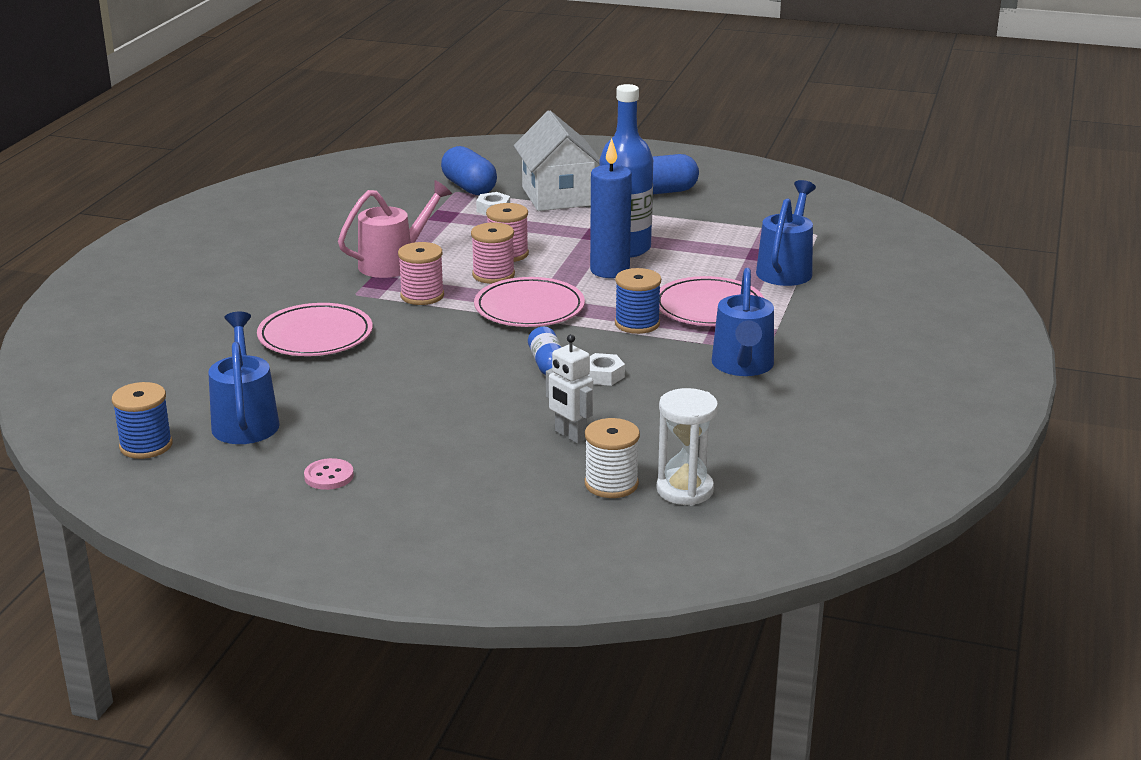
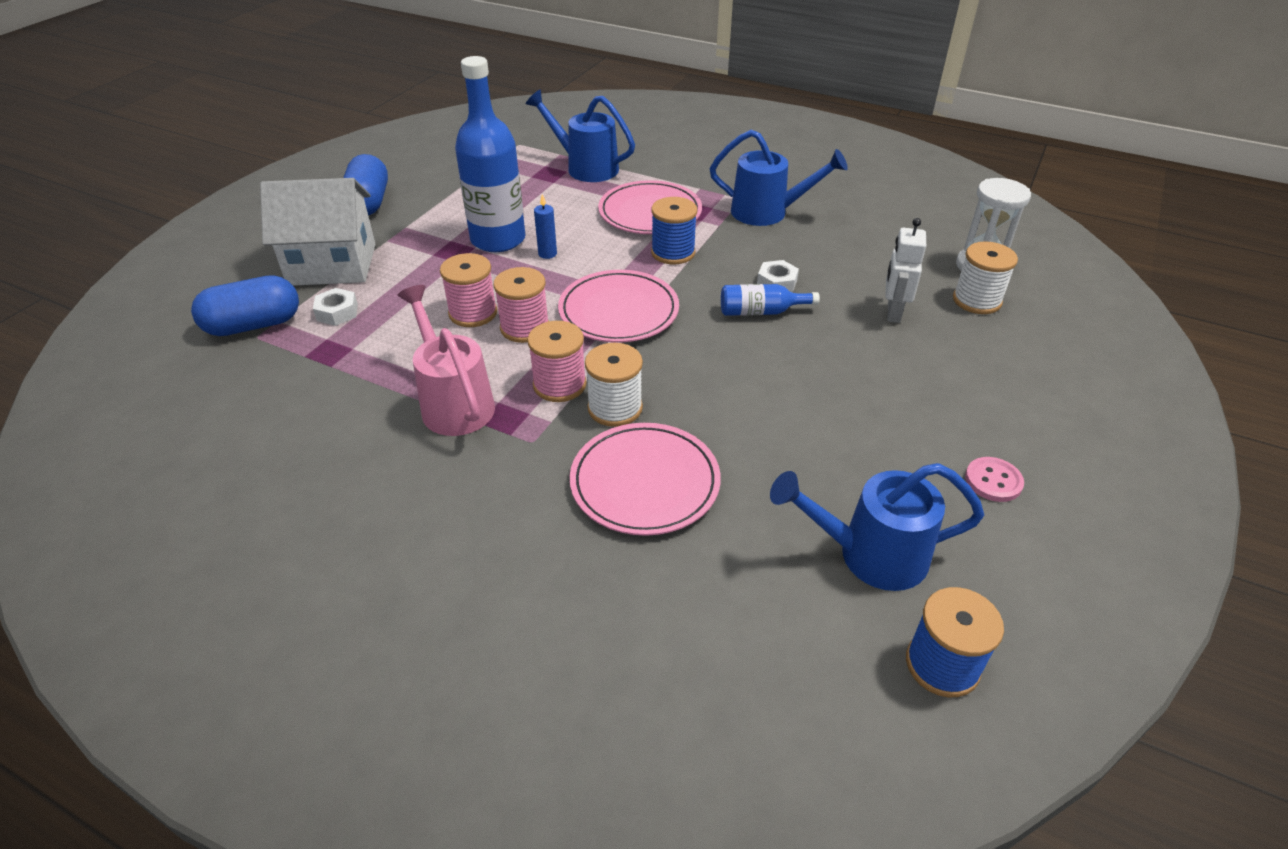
camera: 80 degrees left, 15 degrees up
white robot [546,334,593,444] -> white robot turned 135 degrees clockwise [886,218,926,323]
blue candle [590,138,632,278] -> blue candle [534,194,557,259], size x0.45
none -> white spool [585,343,643,427]

